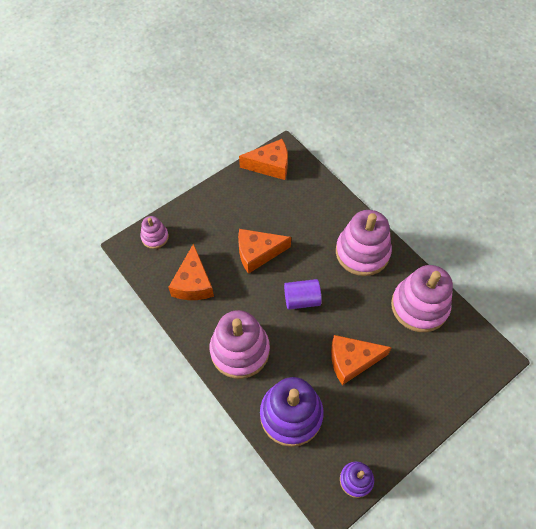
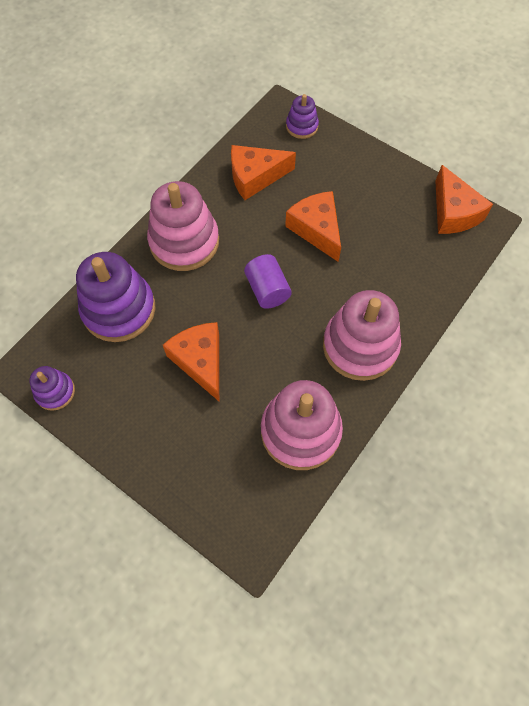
camera: 75 degrees right, 5 degrees up
pink stacking toy [141,216,169,249] -> purple stacking toy [286,94,319,139]

